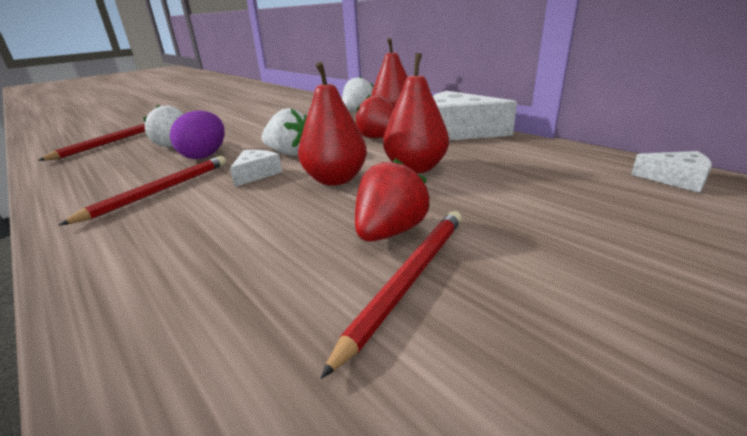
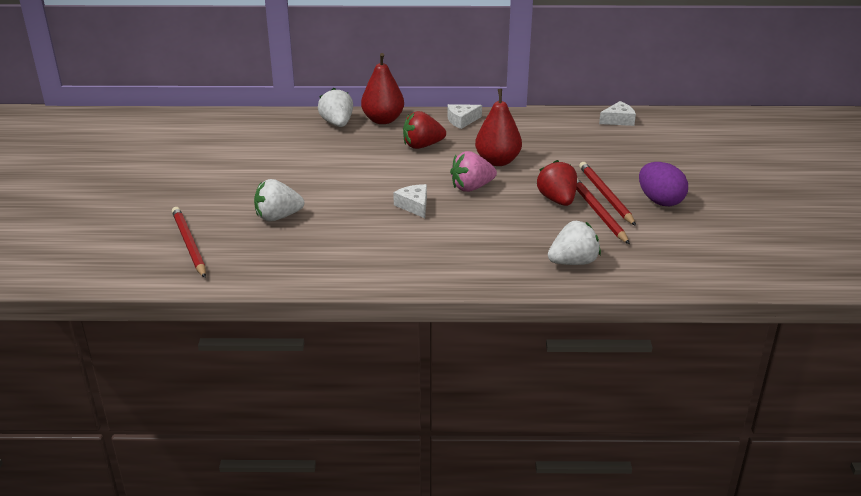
camera: 50 degrees left, 5 degrees up
red pencil [59,156,226,225] -> red pencil moved to [579,162,636,226]
purple egg [170,110,225,159] -> purple egg moved to [639,162,688,206]
white strawberry [262,108,307,156] -> white strawberry moved to [548,221,601,265]
red pear [298,62,367,186] -> pink strawberry [450,151,497,192]
white cheese [433,91,517,140] -> white cheese [447,104,482,129], size x0.48

